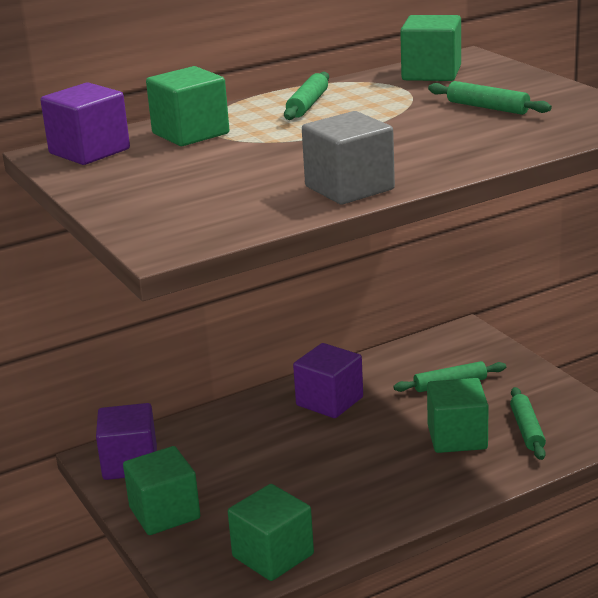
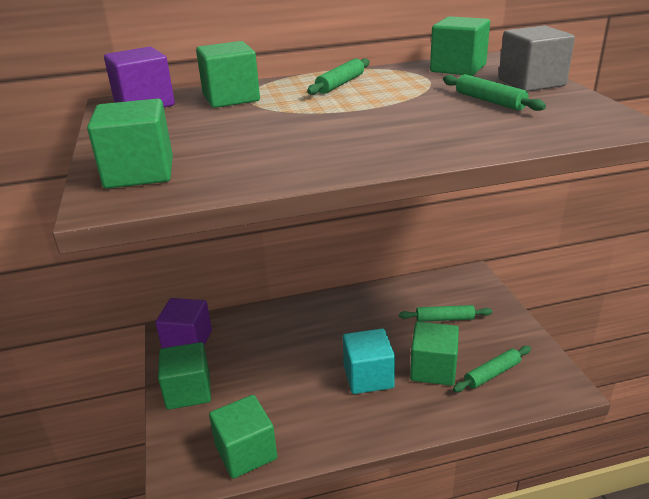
camera: 15 degrees right, 5 degrees up
purple cube [293,343,363,418] -> none
grey cube [302,111,395,204] -> grey cube moved to [499,26,575,91]
green rolling pin [510,387,546,460] -> green rolling pin turned 45 degrees clockwise [453,346,531,392]
none -> green cube [87,99,173,189]
none -> turquoise cube [343,329,395,394]

